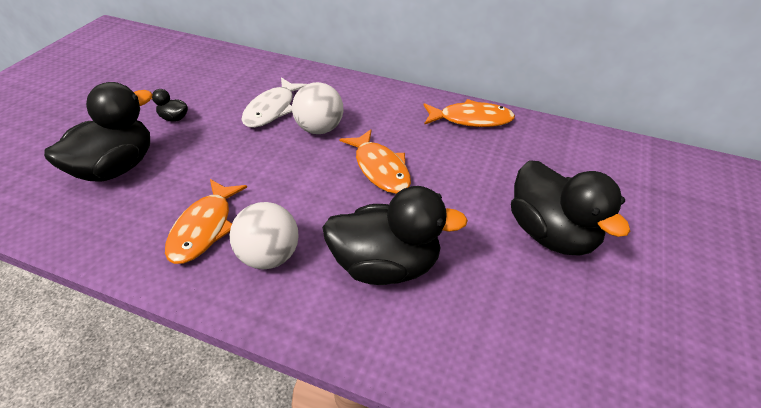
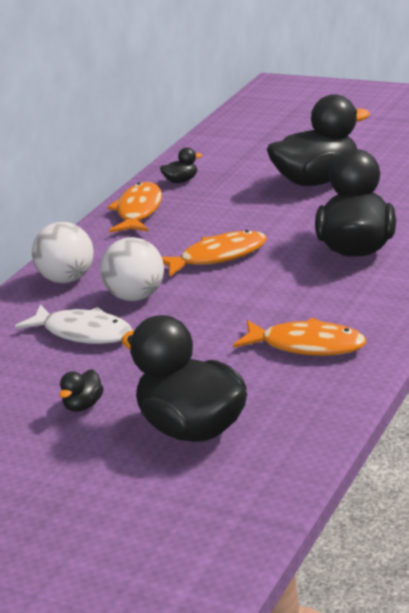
camera: 80 degrees left, 15 degrees down
white ball [230,202,299,269] -> white ball moved to [32,222,94,283]
none -> black duck [160,147,202,183]

